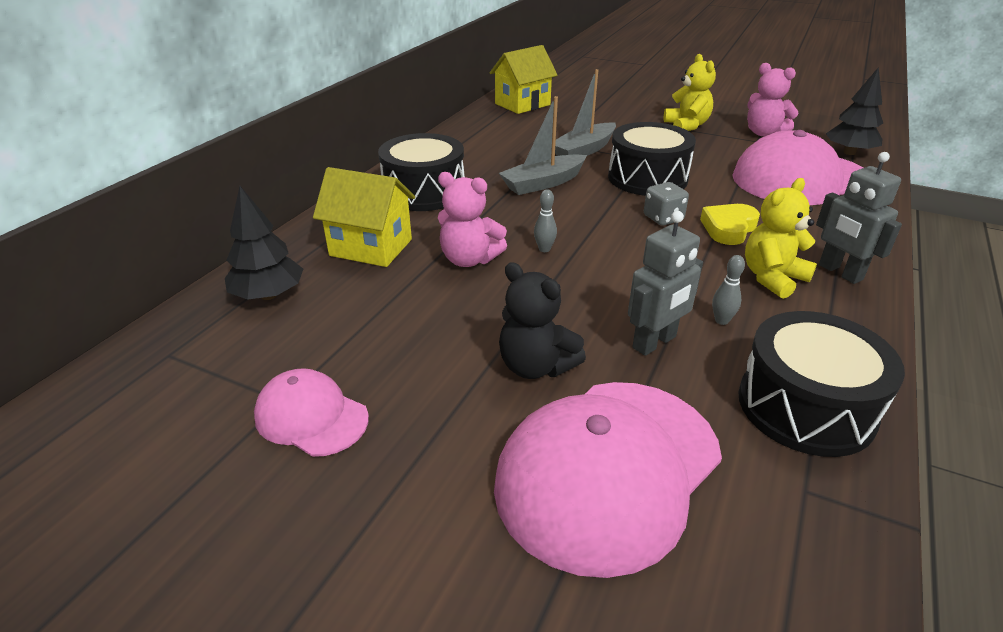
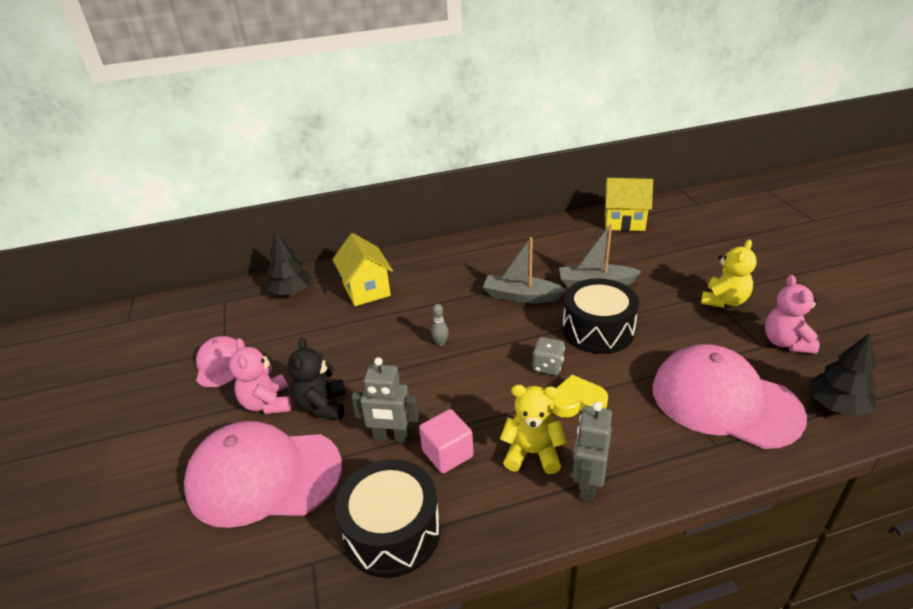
camera: 50 degrees right, 0 degrees up
black drum [378,133,465,211] -> none
pink teddy bear [438,172,507,267] -> pink teddy bear moved to [229,338,291,414]
grey bowling pin [712,255,745,325] -> pink cube [419,409,474,473]

